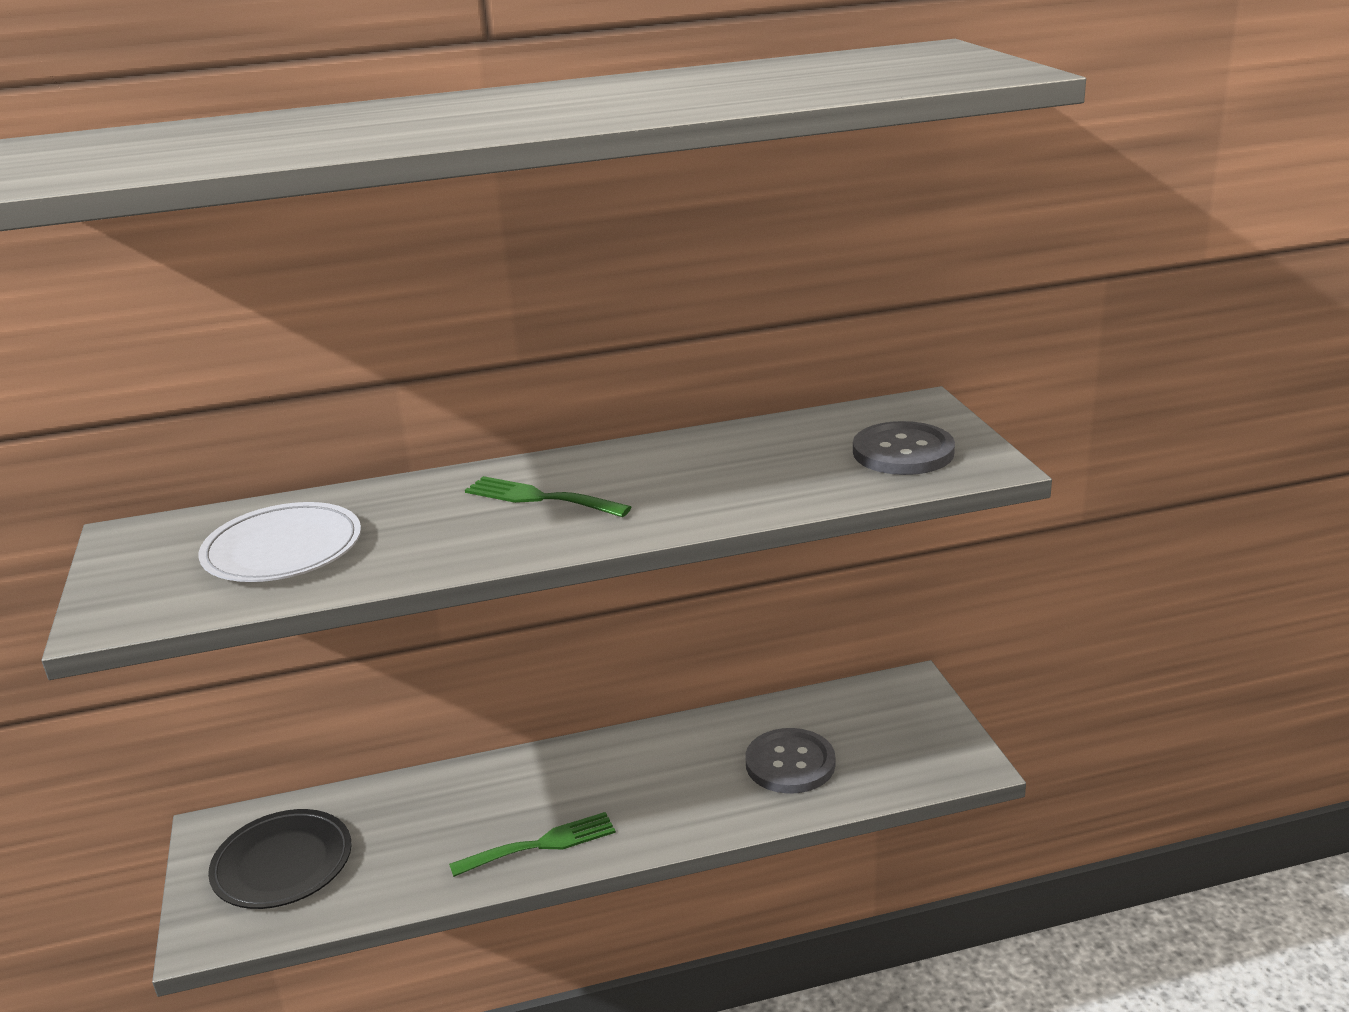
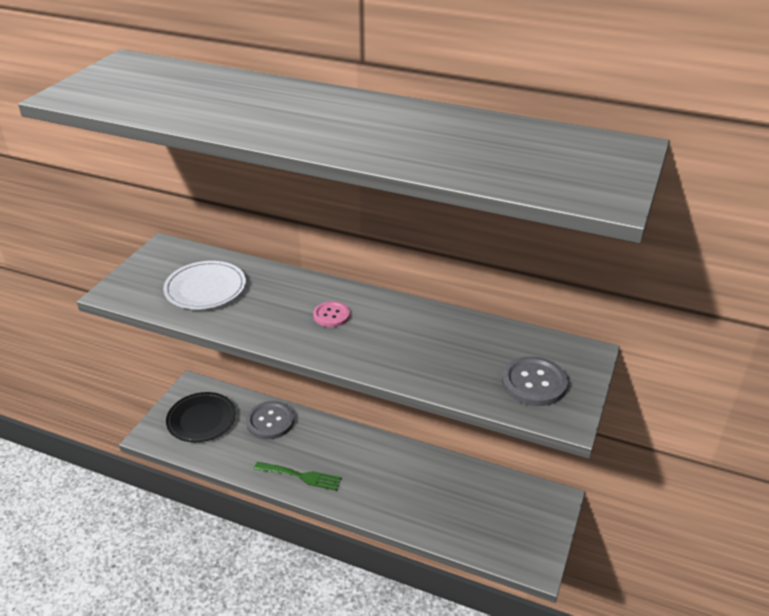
camera: 35 degrees right, 10 degrees up
green fork [465,476,631,517] -> pink button [313,301,350,327]
grey button [745,728,835,794] -> grey button moved to [246,401,294,439]

